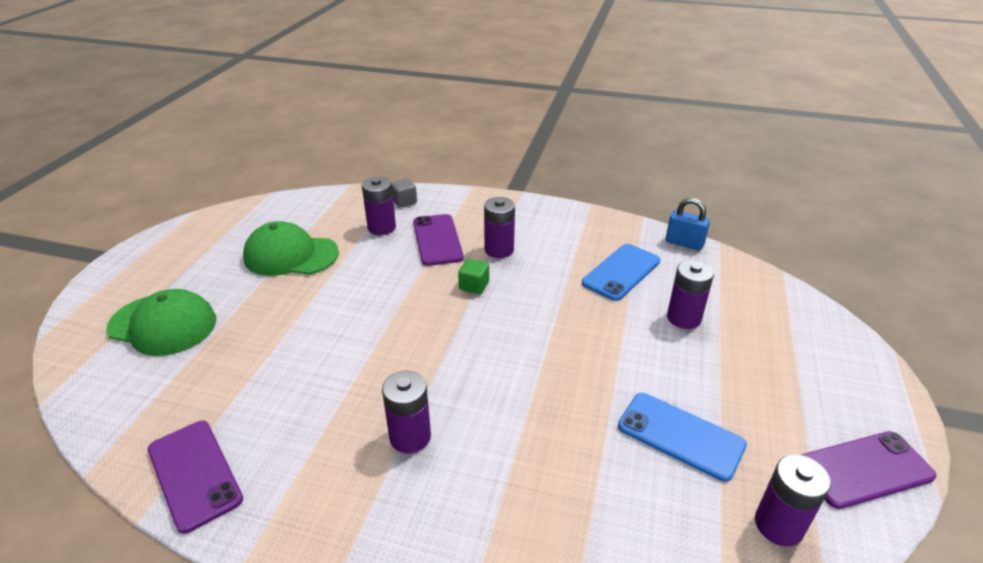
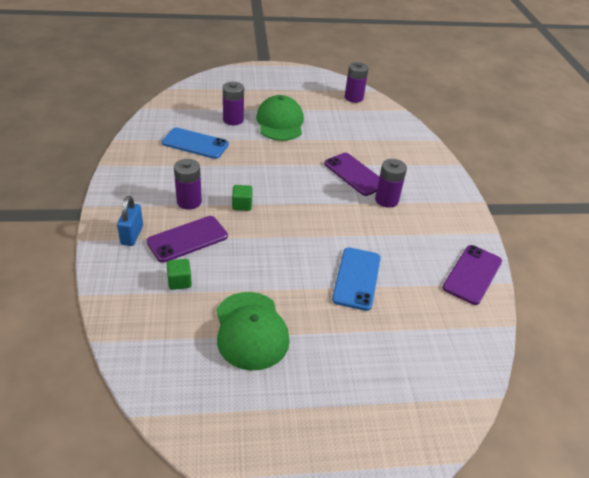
camera: 115 degrees left, 5 degrees up
green cap [106,289,216,356] -> green cap moved to [256,95,304,141]
purple battery [362,177,396,235] -> green cube [167,259,192,290]
grey cube [391,178,417,207] -> none
blue phone [618,393,747,482] -> blue phone moved to [332,247,381,311]
blue padlock [666,198,710,251] -> blue padlock moved to [117,196,143,246]
purple phone [802,431,937,509] -> purple phone moved to [324,153,379,196]

